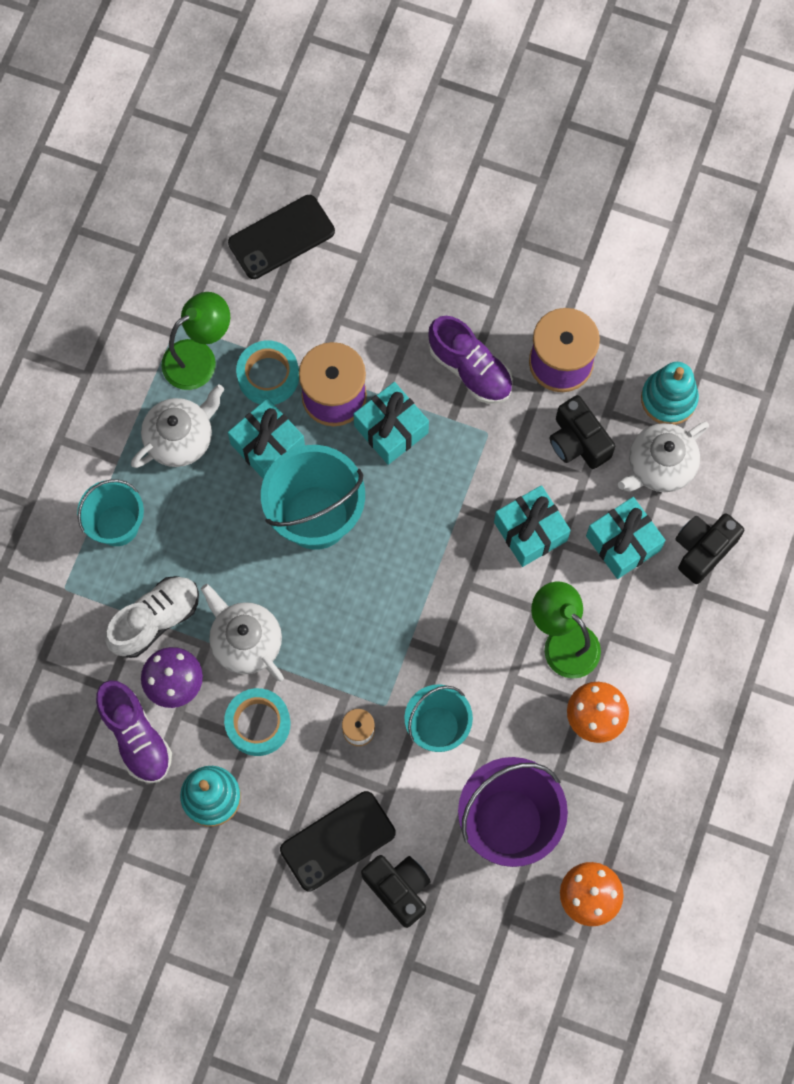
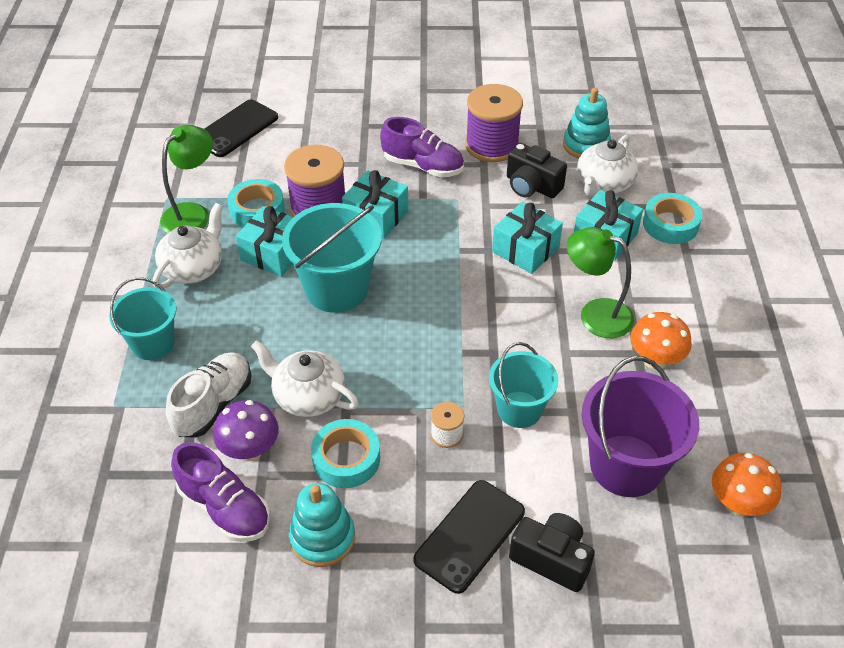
camera: 20 degrees left, 25 degrees down
black camera [675,514,744,584] -> turquoise tape [643,193,702,244]

